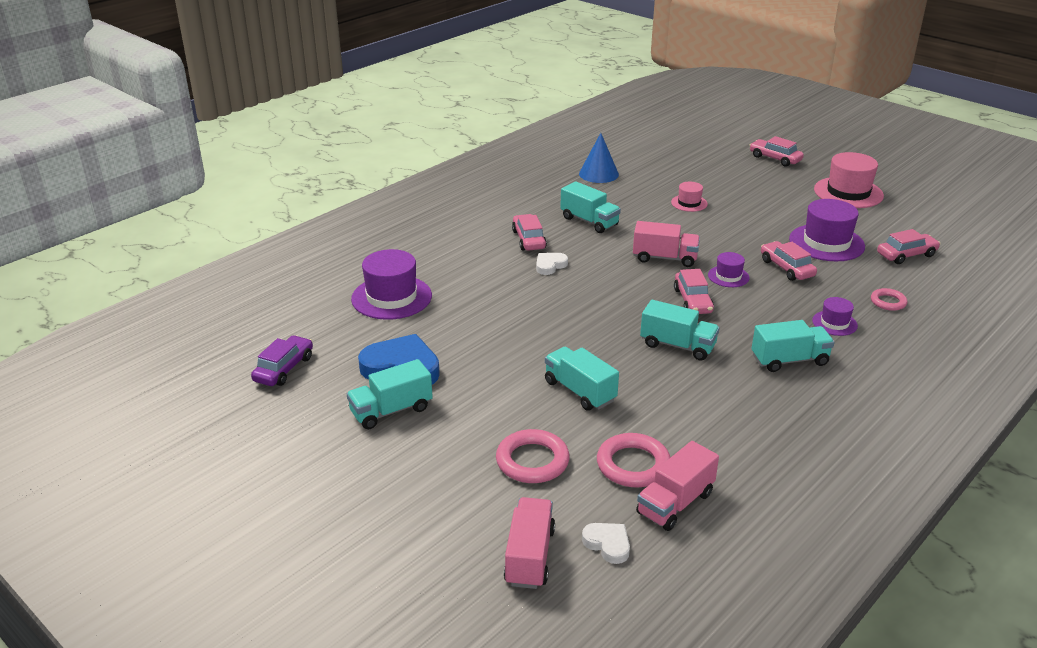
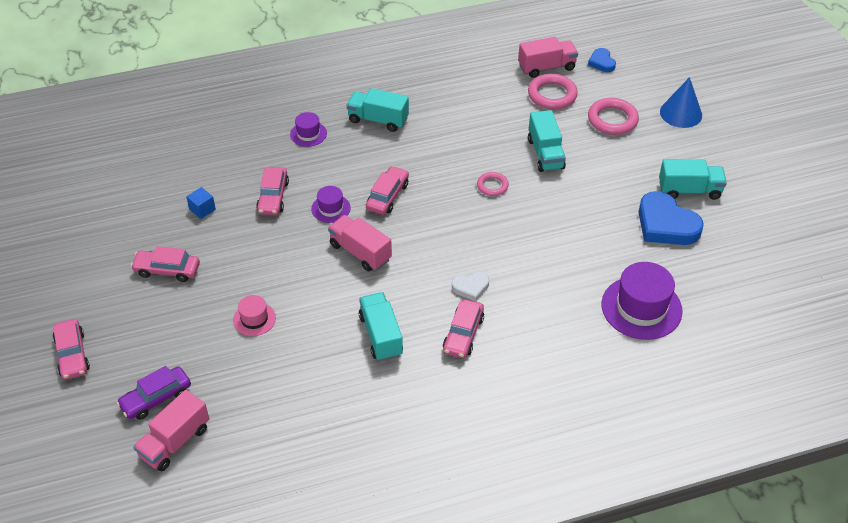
camera: 150 degrees left, 15 degrees up
purple car [251,335,313,386] -> purple car moved to [116,366,191,420]
pink truck [504,497,555,589] -> pink truck moved to [133,390,209,471]
blue cone [579,133,619,183] -> blue cone moved to [660,77,702,128]
white heart [582,523,630,564] -> blue heart [588,48,616,72]
turquoise truck [640,300,720,361] -> none
purple hat [789,199,865,261] -> blue cube [186,187,216,219]
pink hat [814,152,884,208] -> none
pink ring [871,288,907,311] -> pink ring moved to [477,172,509,196]
pink car [877,229,940,264] -> pink car moved to [131,246,200,282]

